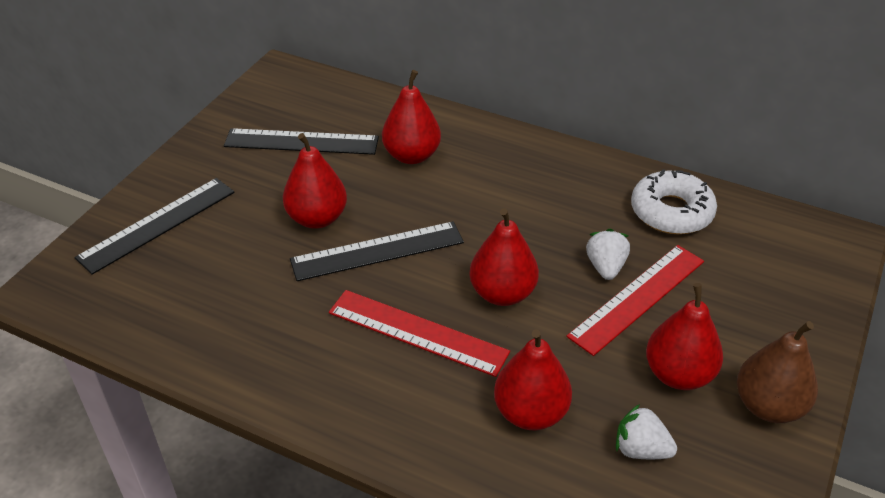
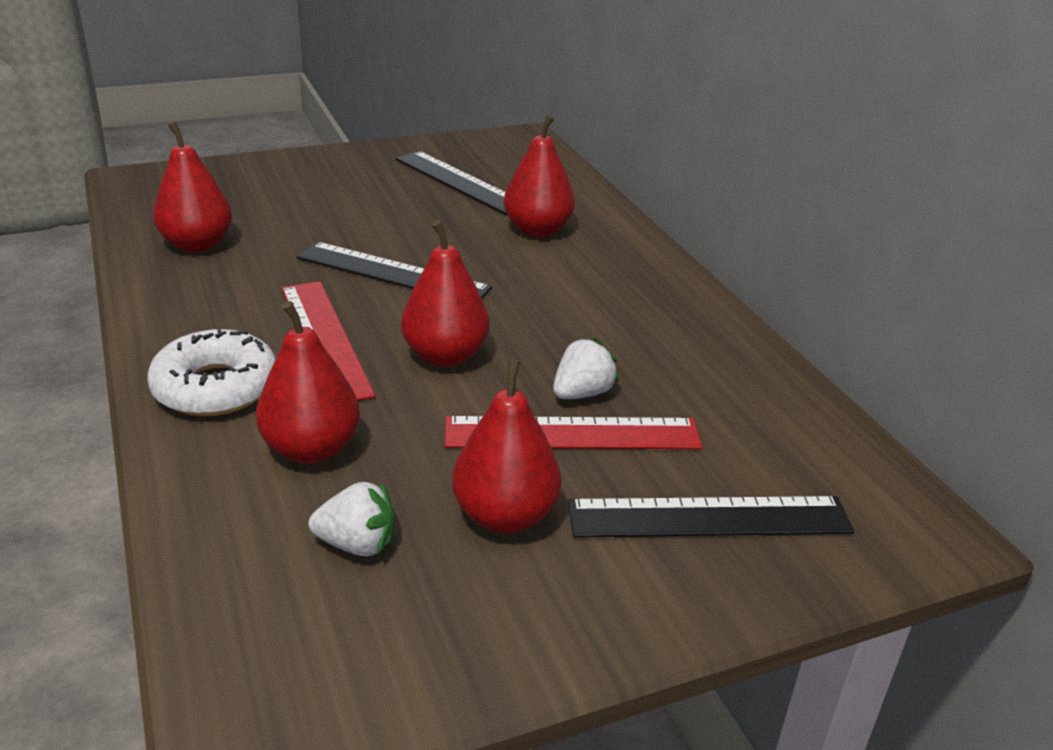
camera: 40 degrees right, 10 degrees down
black ruler [75,178,234,275] -> black ruler moved to [568,496,854,538]
red pear [283,133,347,229] -> red pear moved to [153,122,232,252]
white strawberry [616,404,677,459] -> white strawberry turned 120 degrees clockwise [309,482,395,556]
white donut [631,169,717,234] -> white donut moved to [147,326,276,416]
brown pear [737,321,818,423] -> none

